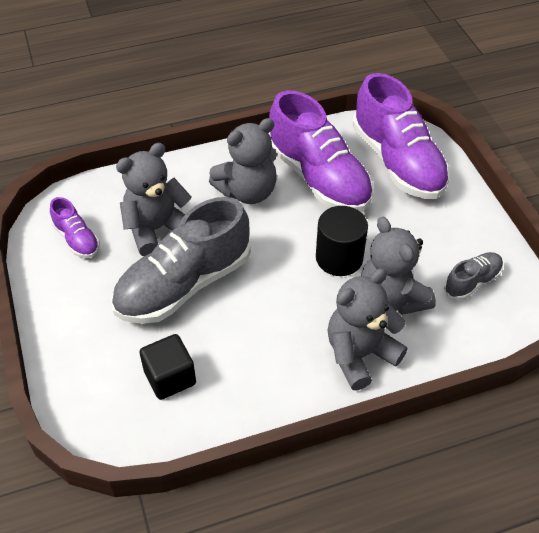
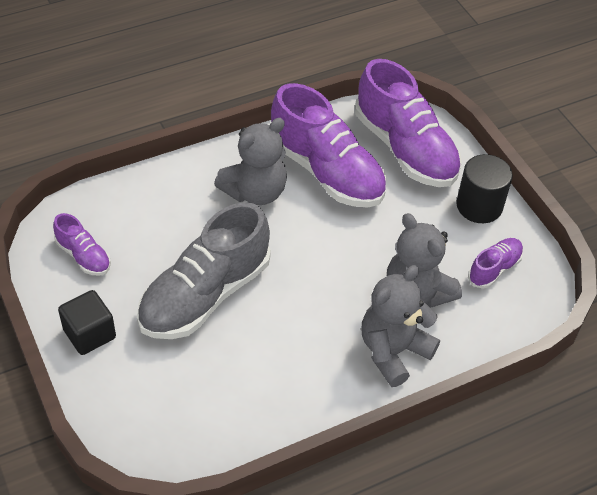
camera: 10 degrees left, 0 degrees up
grey teddy bear [116,143,192,256] -> none
black cube [140,334,196,400] -> black cube moved to [58,290,116,355]
black cylinder [316,206,368,276] -> black cylinder moved to [456,154,513,223]
grey shoe [444,252,503,300] -> purple shoe [468,238,523,289]

